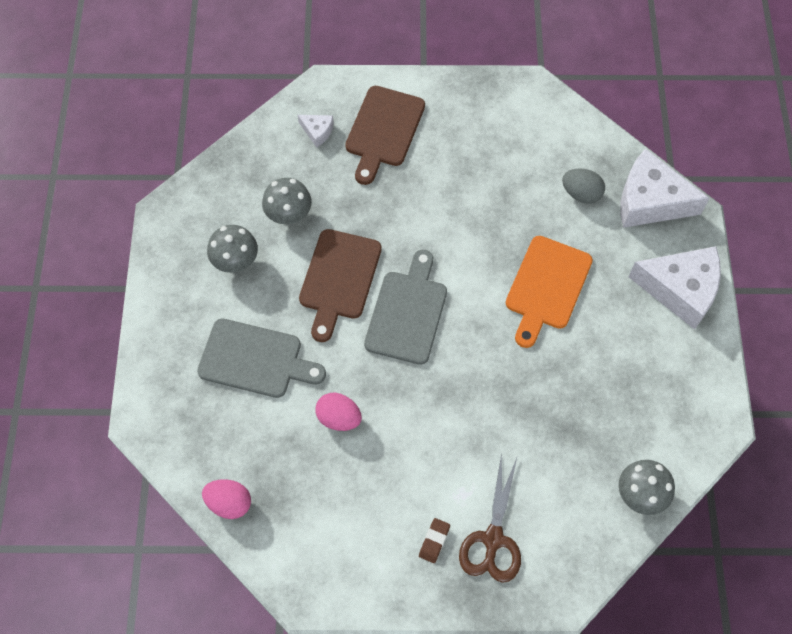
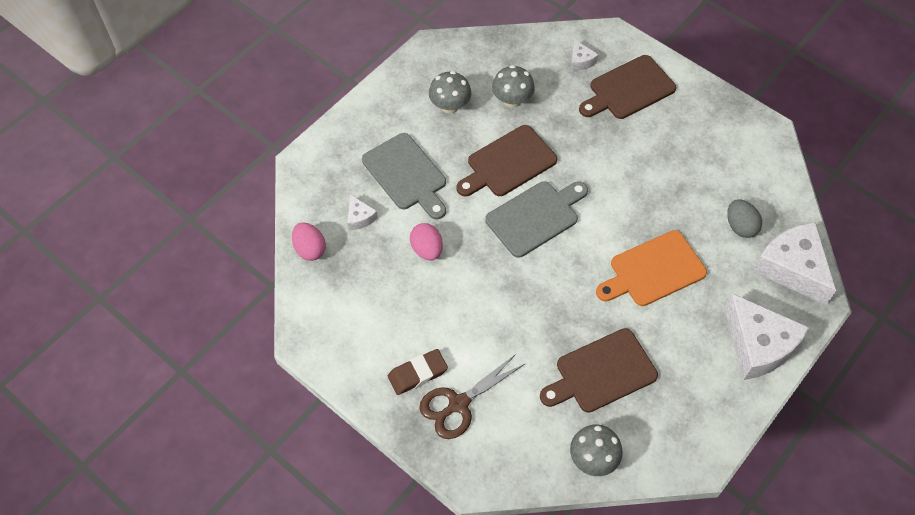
camera: 40 degrees right, 5 degrees down
brown eraser [419,518,450,563] -> brown eraser [388,349,448,395], size x1.56
none -> white cheese [348,194,378,230]
none -> brown cutting board [540,328,658,413]

